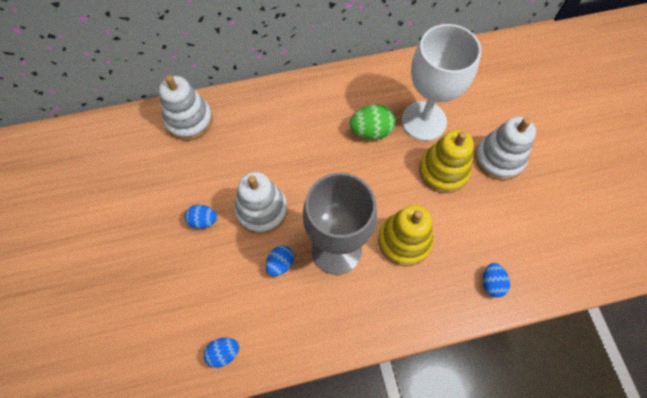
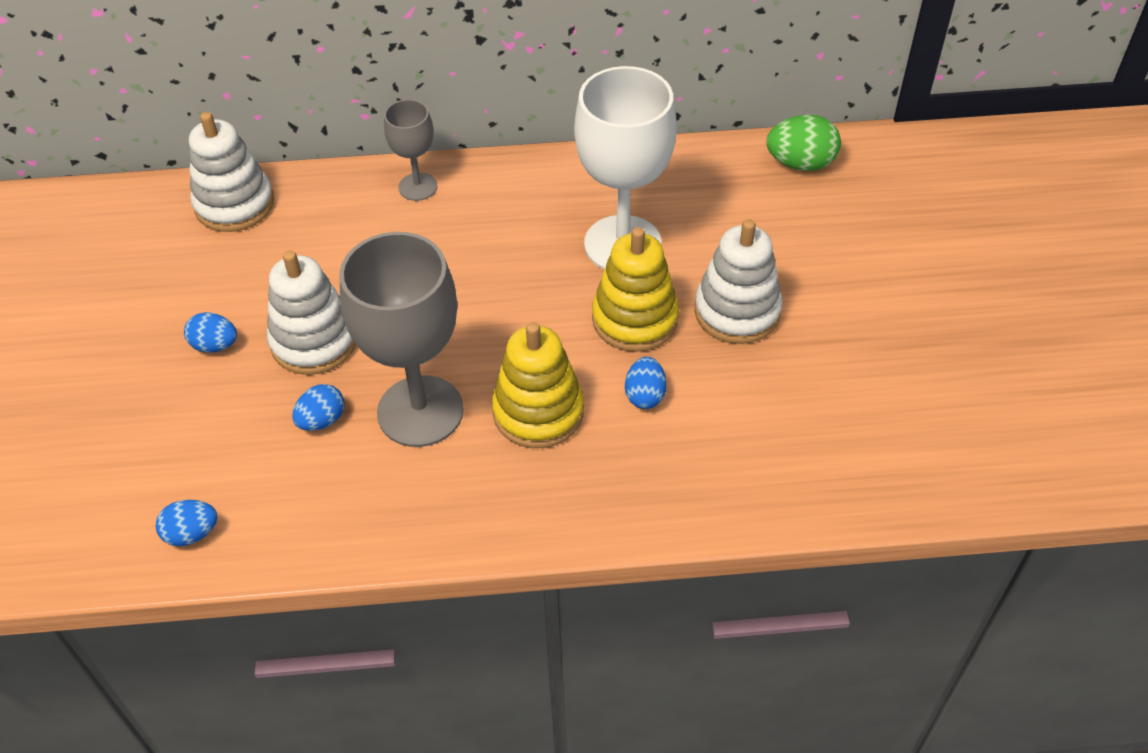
camera: 10 degrees right, 15 degrees down
green egg [350,104,396,140] -> green egg moved to [766,115,841,171]
blue egg [483,263,510,298] -> blue egg moved to [625,357,667,409]
none -> grey goblet [384,99,437,201]

